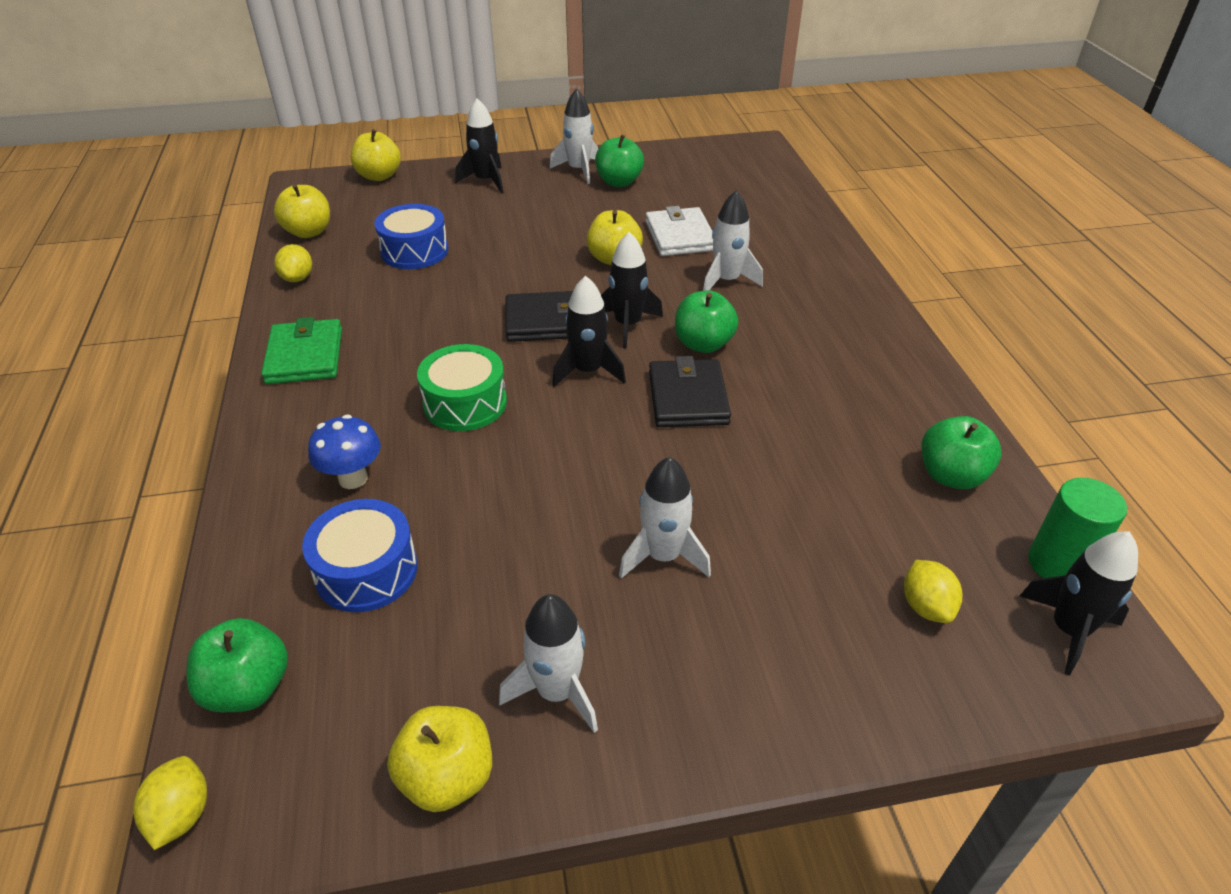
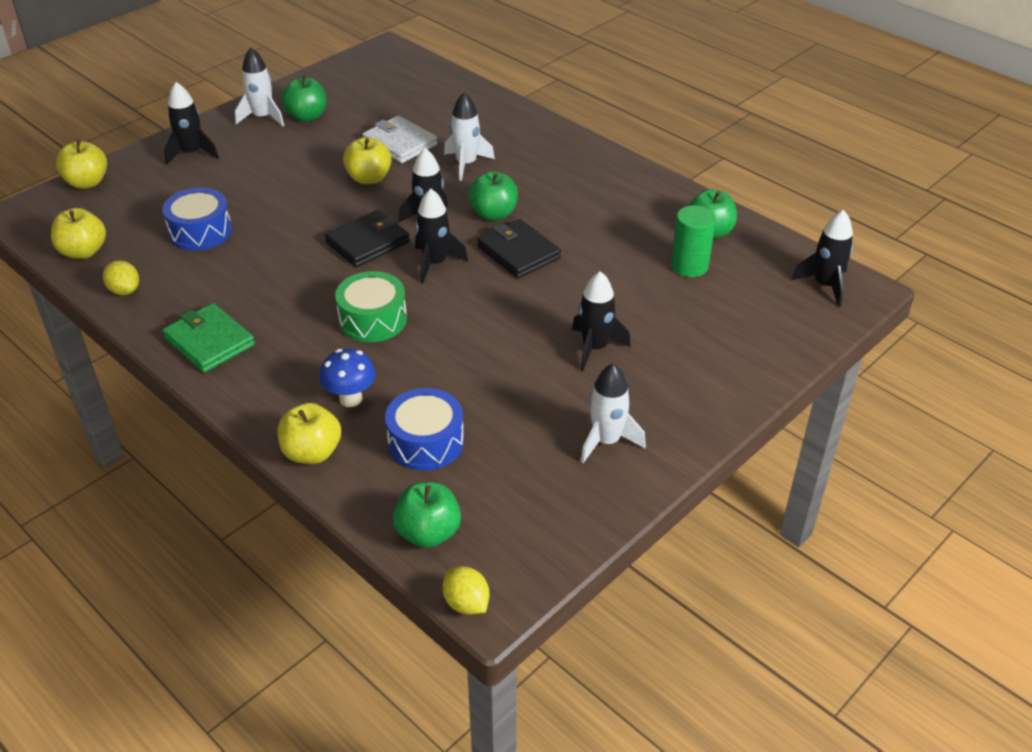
camera: 35 degrees left, 0 degrees up
yellow apple [387,706,492,812] -> yellow apple moved to [278,403,341,464]
white rocket [619,457,711,579] -> black rocket [572,271,631,371]
yellow lemon [904,560,962,623] -> none
green cylinder [1028,478,1127,578] -> green cylinder moved to [671,205,716,277]

